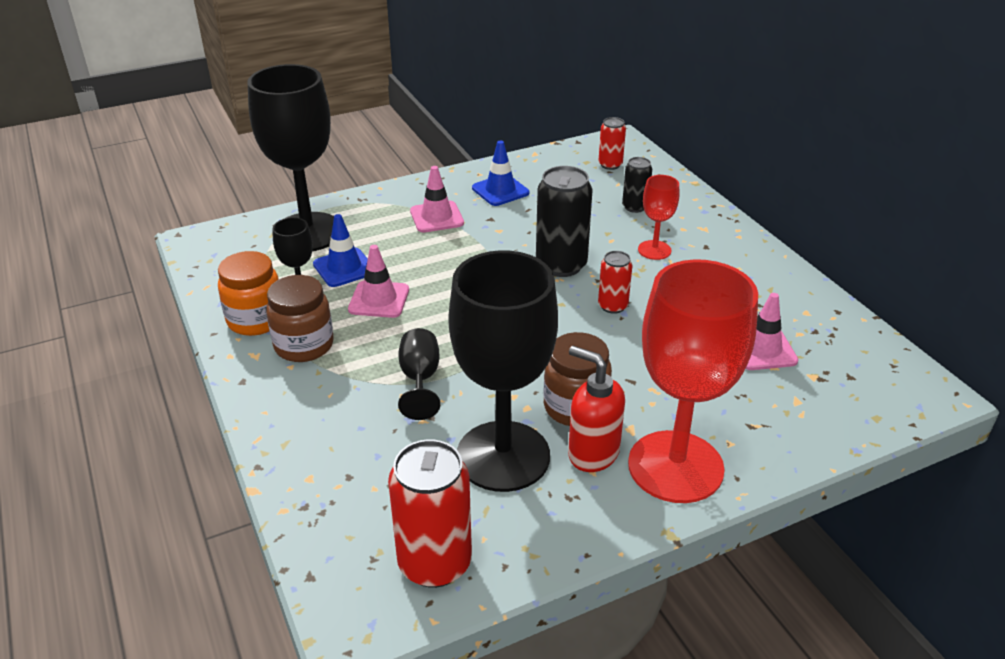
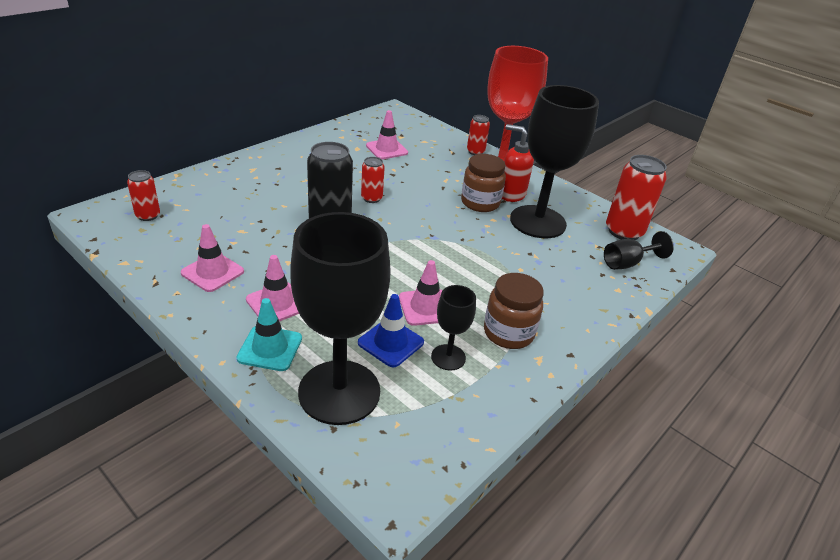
camera: 115 degrees left, 0 degrees up
orange jar [218,251,279,336] -> none
black goblet [398,328,440,420] -> black goblet moved to [604,231,674,270]
blue traffic cone [472,140,529,206] -> pink traffic cone [181,224,244,292]
red soap dispenser [568,346,625,472] -> red soap dispenser turned 105 degrees clockwise [502,124,534,202]
black can [622,157,652,213] -> none
red goblet [638,175,679,260] -> none
none -> turquoise traffic cone [236,298,302,371]
none -> red can [467,115,490,155]

